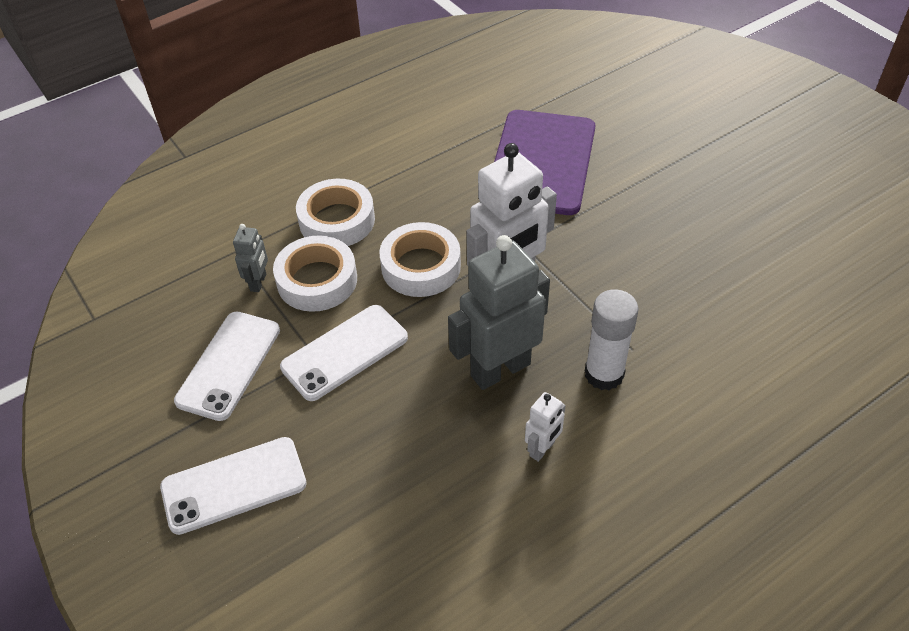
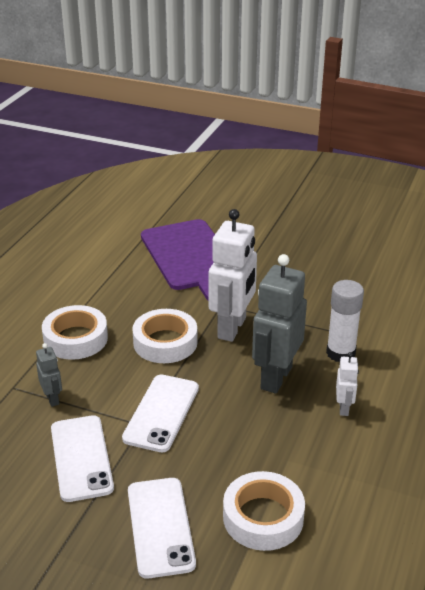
camera: 35 degrees left, 15 degrees down
white phone [160,437,307,535] -> white phone turned 45 degrees counterclockwise [128,478,196,579]
white tape [273,235,357,312] -> white tape moved to [223,471,305,551]

